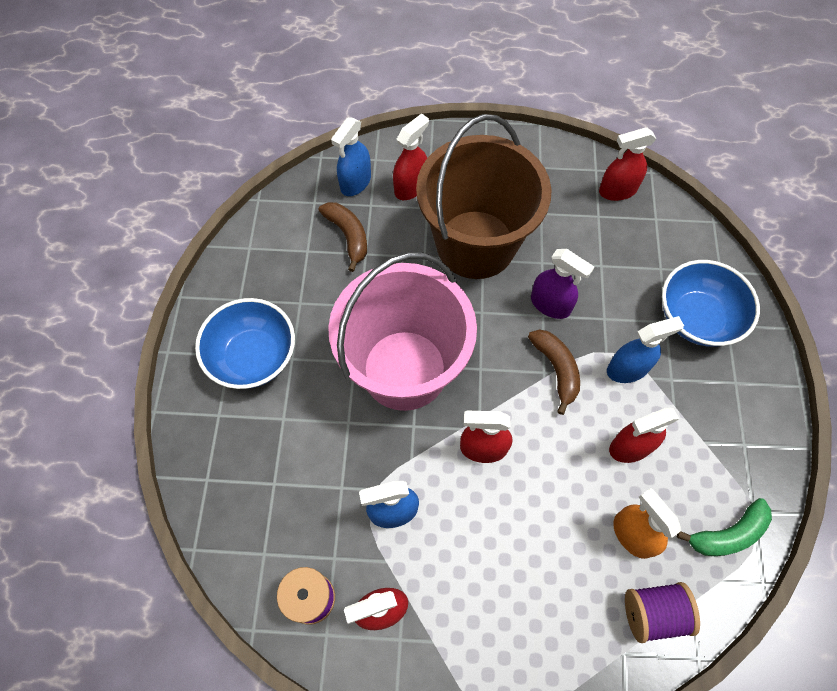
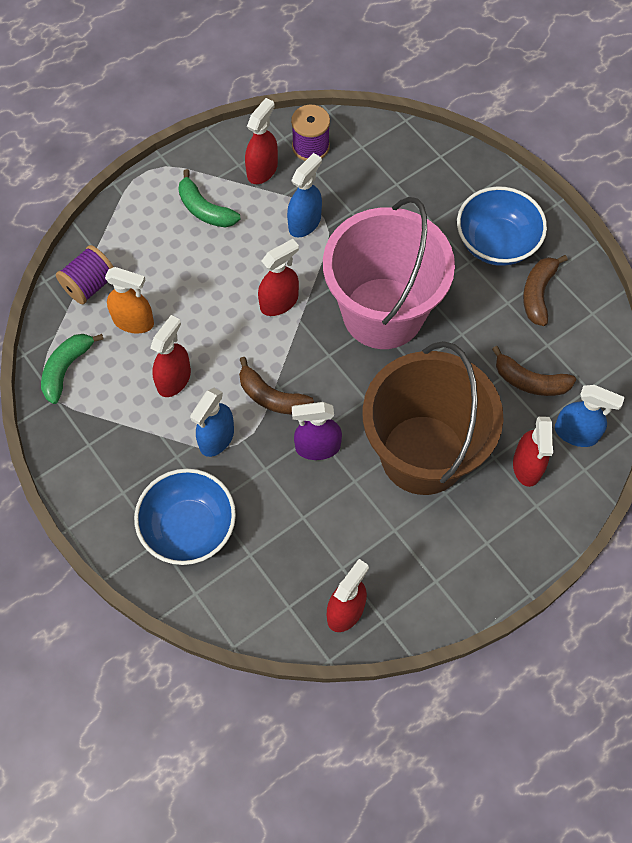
camera: 140 degrees right, 0 degrees up
blue spray bottle [331,117,371,196] -> blue spray bottle turned 120 degrees clockwise [555,385,625,447]
none -> green banana [178,169,240,228]
none -> brown banana [523,255,568,326]

